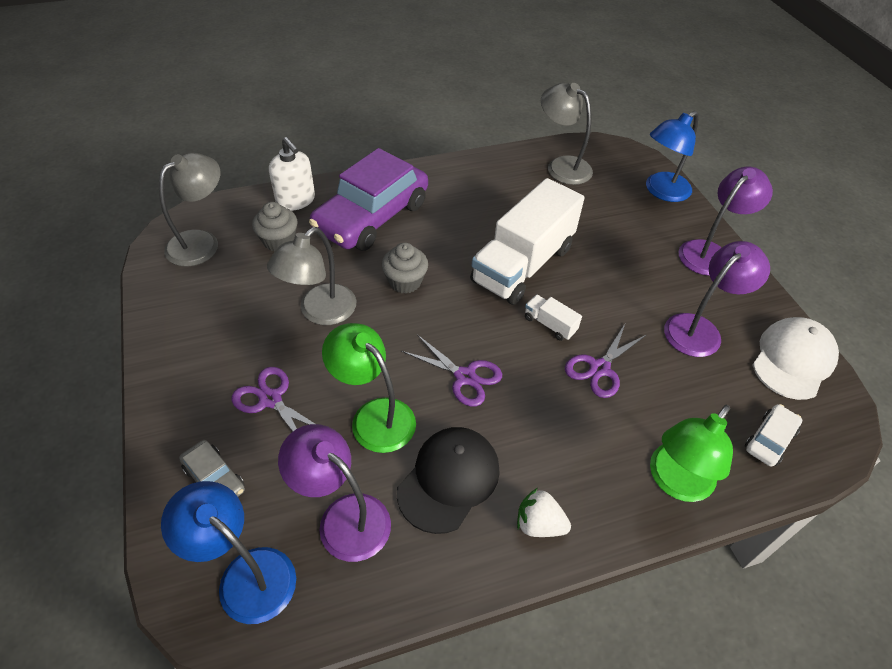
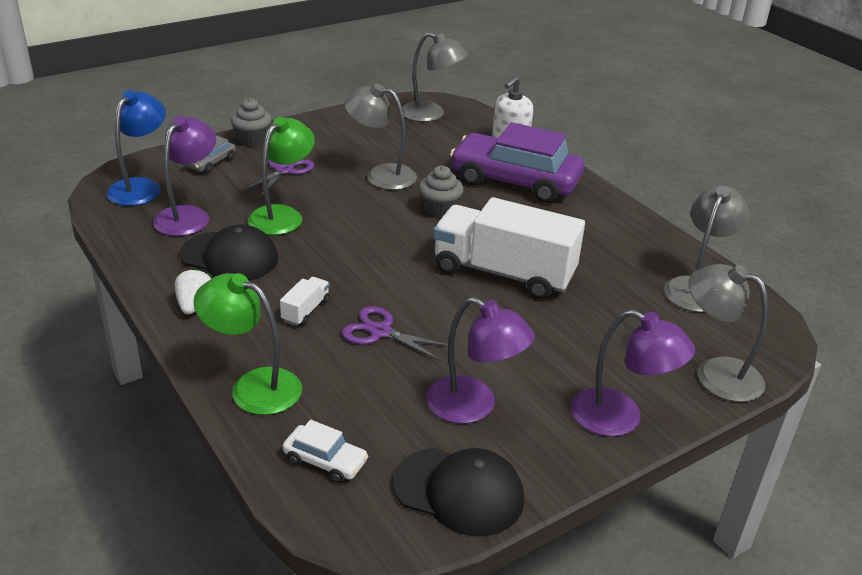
camera: 75 degrees right, 15 degrees down
grey cupcake [252,202,297,251] -> grey cupcake moved to [230,98,272,146]
purple scissors [402,335,502,407] -> none
white truck [525,294,582,341] -> white truck moved to [280,277,330,326]
blue lamp [646,111,699,202] -> grey lamp [688,264,768,402]
white cap [752,317,839,400] -> black cap [393,448,524,536]

